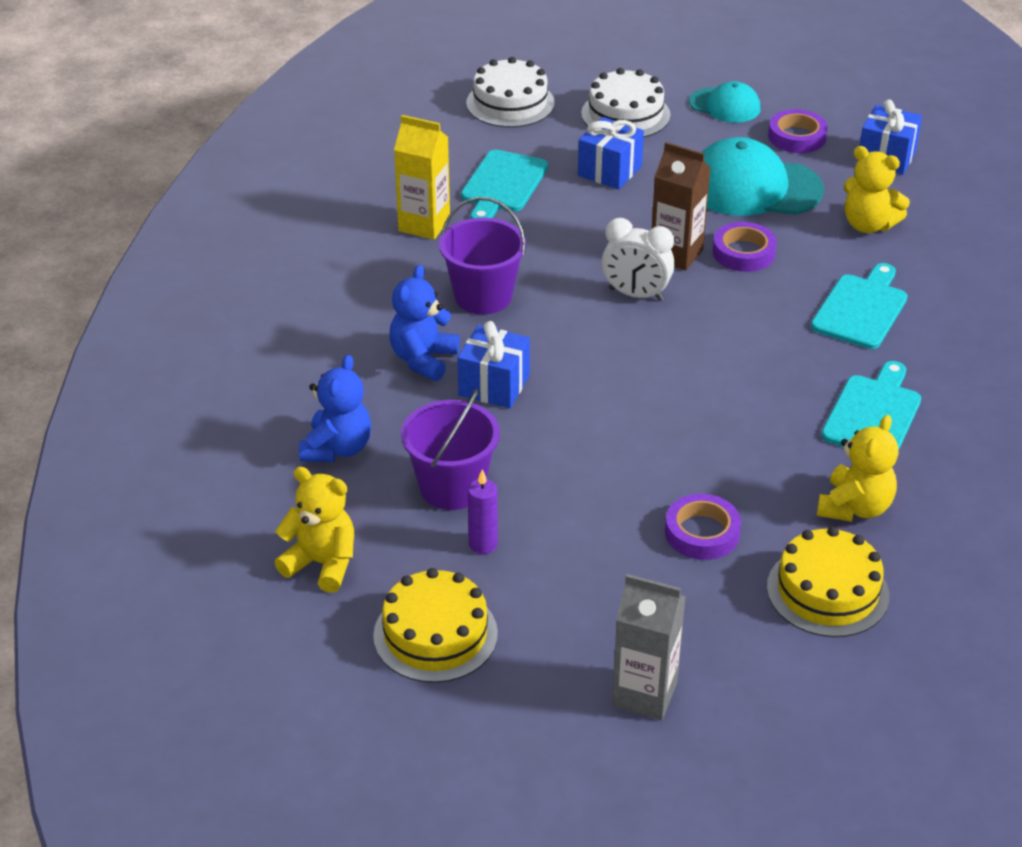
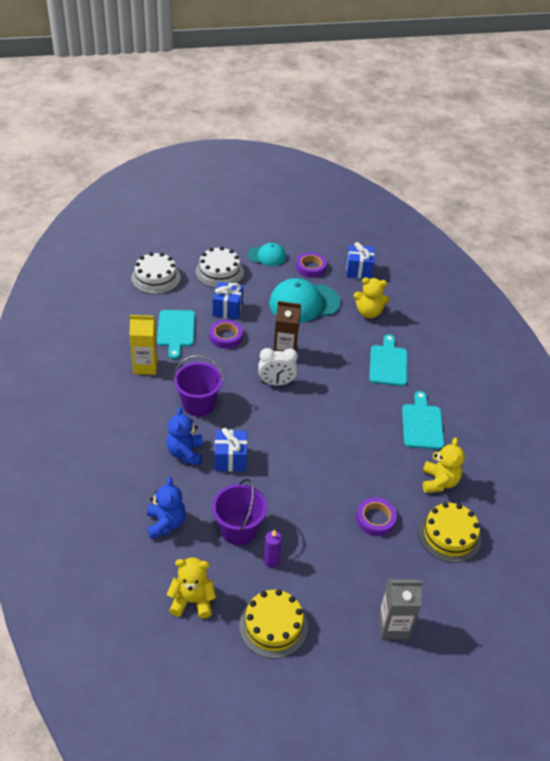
camera: 25 degrees left, 5 degrees up
purple tape [713,222,777,272] -> purple tape moved to [210,320,243,349]

